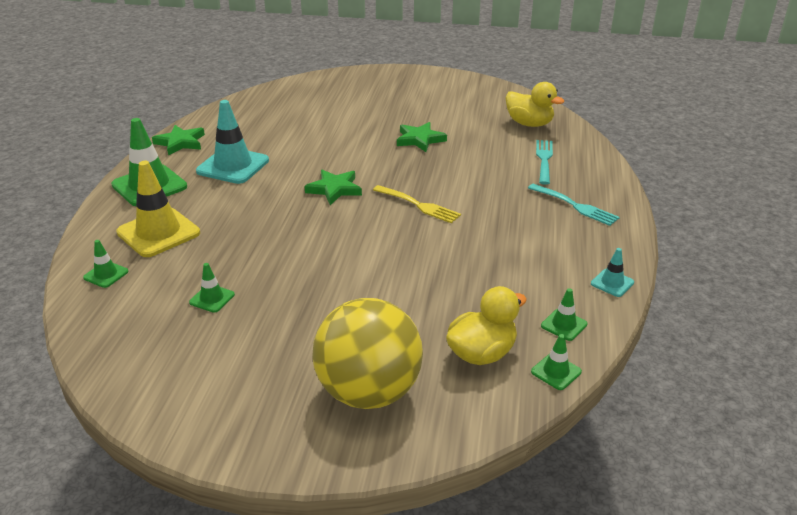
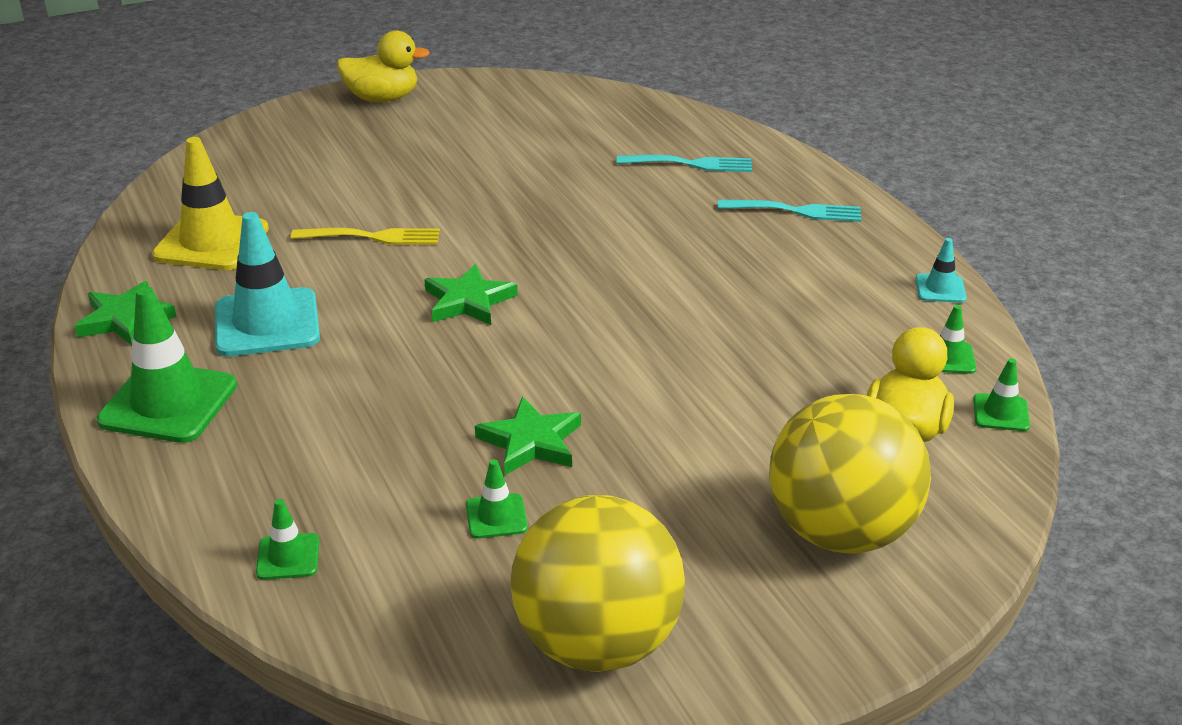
camera: 35 degrees left, 0 degrees up
yellow traffic cone [116,161,200,257] -> yellow traffic cone moved to [152,137,269,270]
yellow fork [373,185,461,223] -> yellow fork moved to [291,228,440,244]
green star [397,122,447,152] -> green star moved to [475,397,581,475]
yellow duck [505,82,564,127] -> yellow duck moved to [337,30,430,102]
turquoise fork [536,140,553,185] -> turquoise fork turned 120 degrees clockwise [617,155,752,172]
none -> yellow ball [510,495,685,672]

